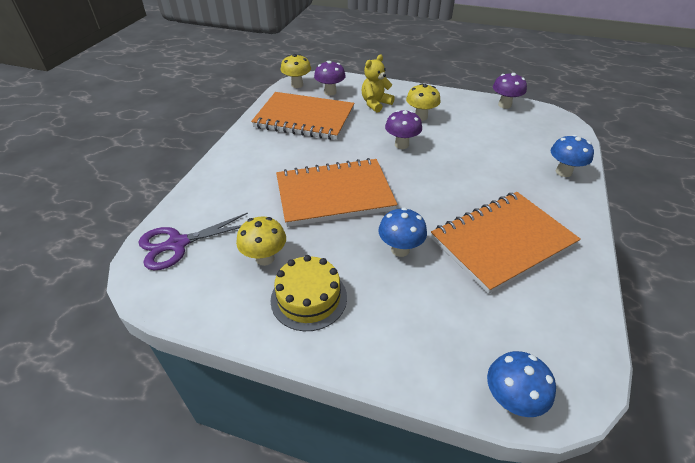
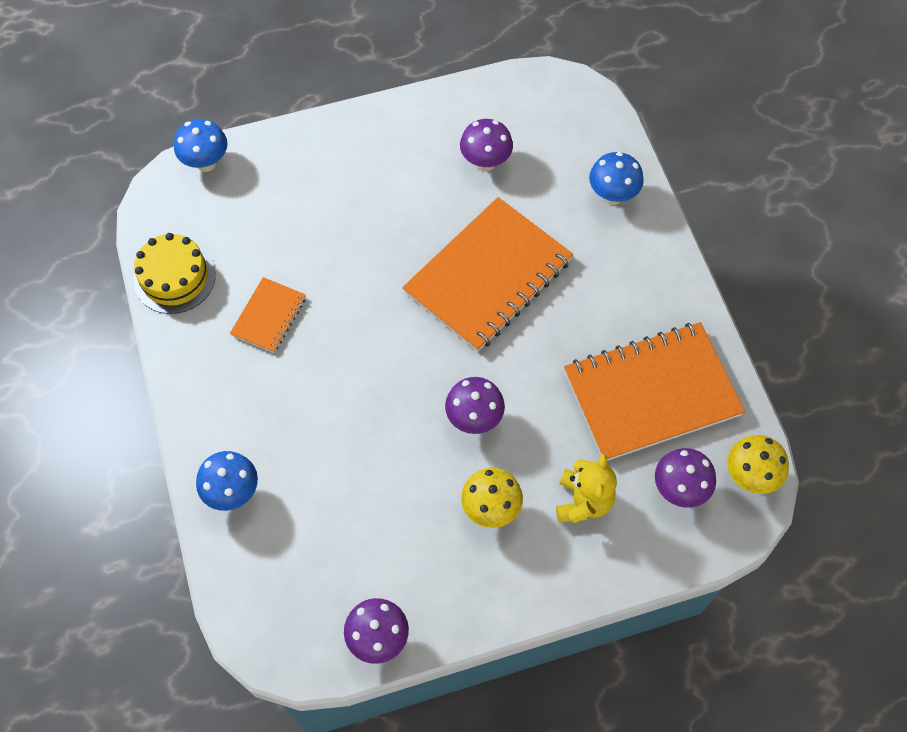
camera: 145 degrees right, 20 degrees up
purple scissors [138,213,248,270] -> none
yellow mushroom [236,217,286,266] -> purple mushroom [460,119,513,171]
yellow cake [271,255,347,331] -> yellow cake moved to [134,233,216,314]
blue mushroom [378,208,427,257] -> blue mushroom moved to [589,152,644,205]
orange notebook [431,192,581,294] -> orange notebook [230,277,306,353], size x0.48

